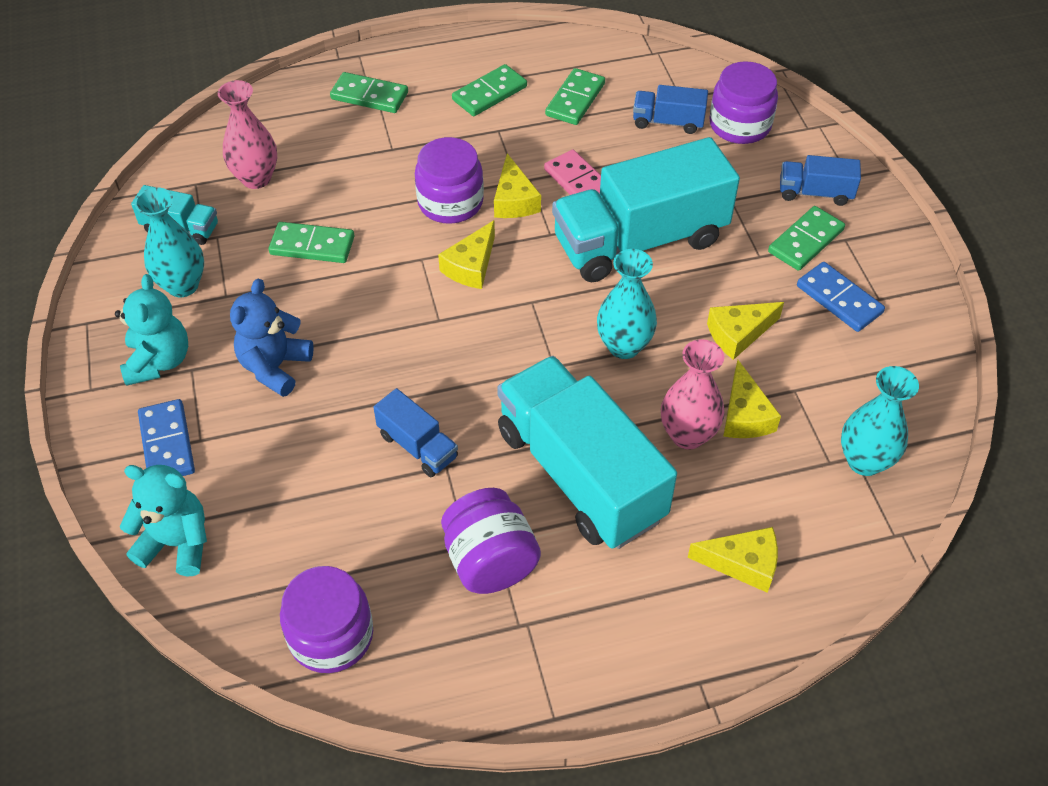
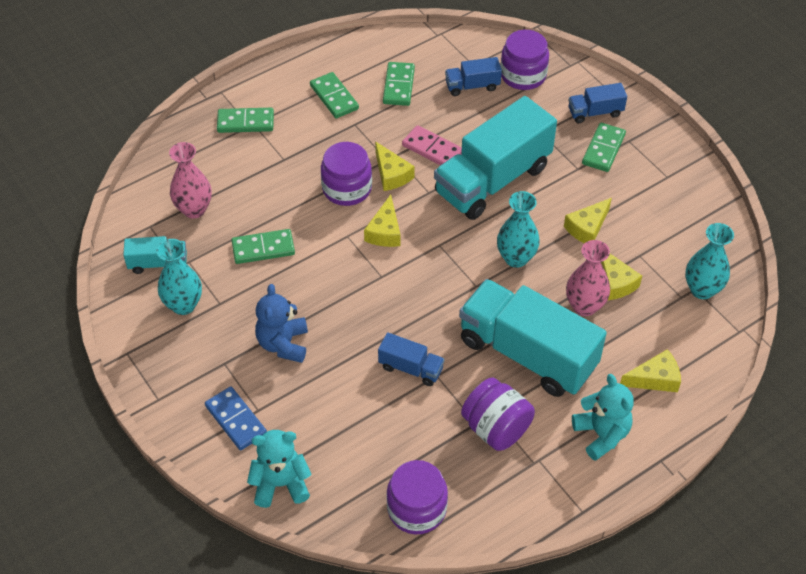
camera: 20 degrees left, 0 degrees up
turquoise teddy bear [115,274,188,386] -> turquoise teddy bear moved to [572,374,634,461]
green domino [452,64,527,116] -> green domino turned 60 degrees counterclockwise [310,72,359,118]
blue domino [797,262,885,332] -> none

